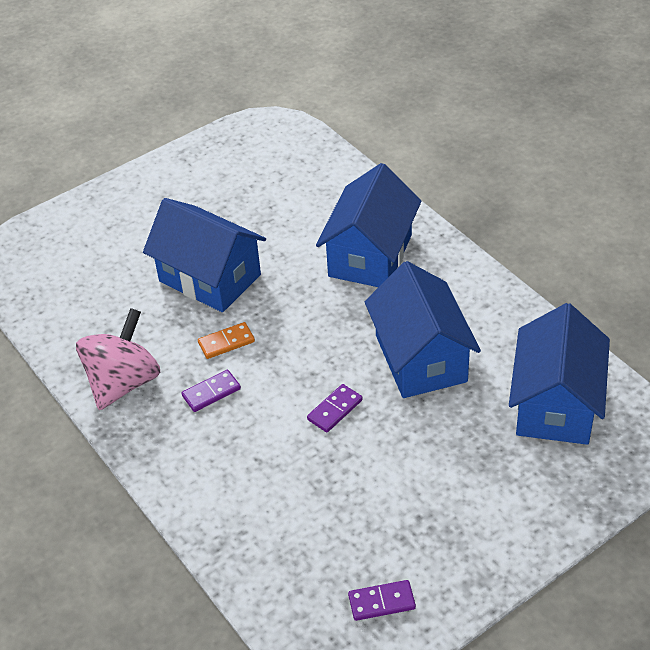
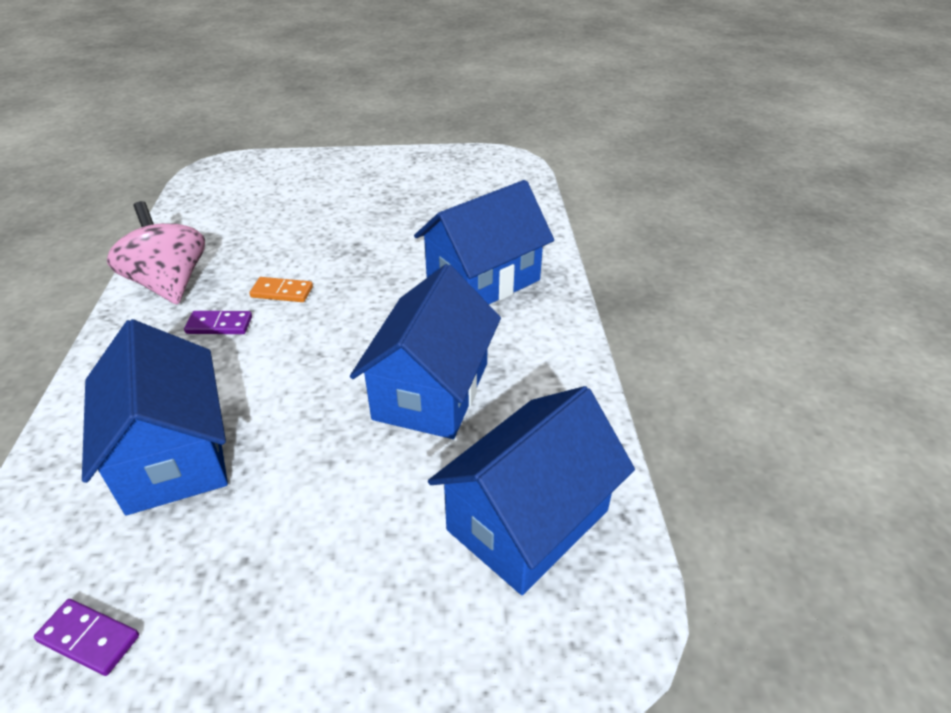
camera: 30 degrees right, 5 degrees down
pink spinning top [76,308,160,410] -> pink spinning top turned 90 degrees counterclockwise [107,201,205,305]
blue house [143,198,266,312] -> blue house moved to [82,319,228,515]
purple domino [307,384,363,432] -> none

